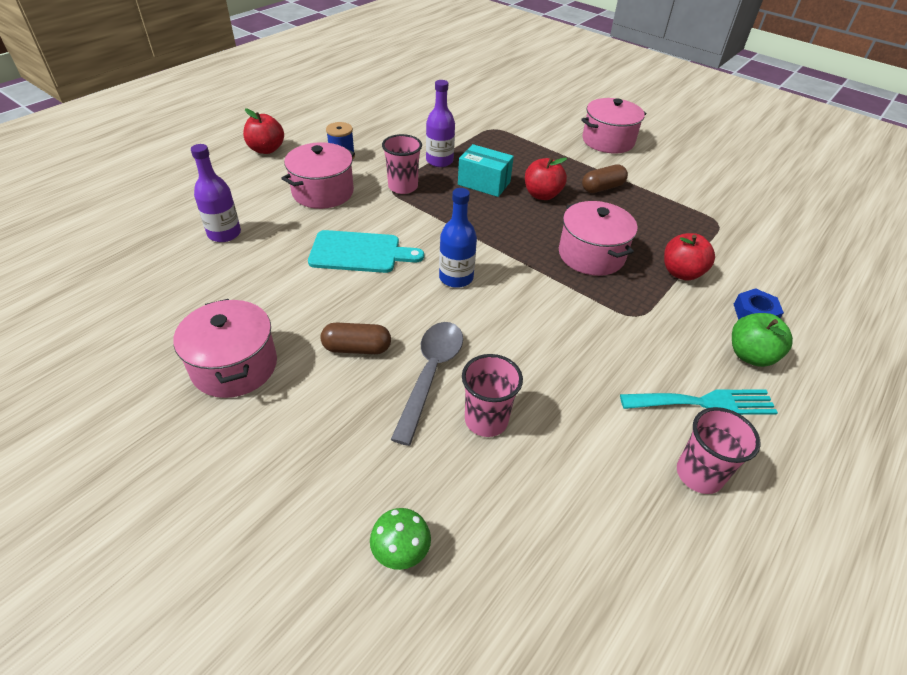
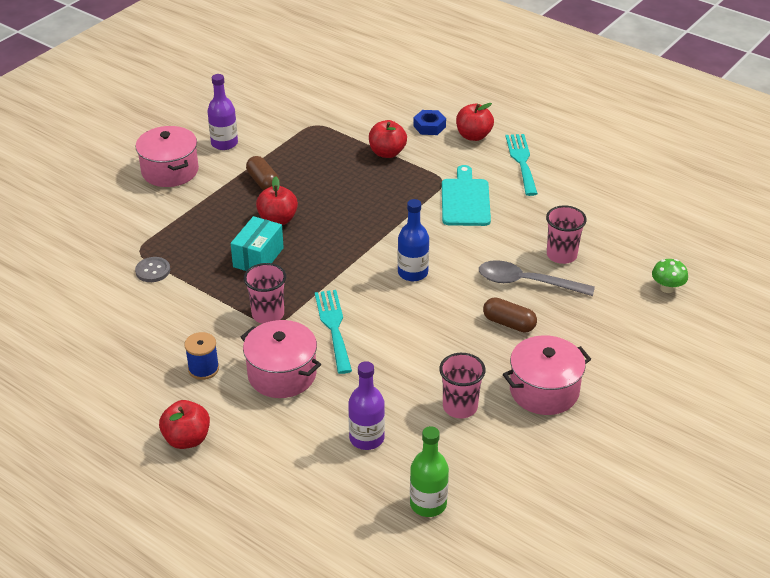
camera: 90 degrees left, 5 degrees down
turquoise cutting board [308,230,424,273] -> turquoise cutting board moved to [442,165,491,226]
brown capsule [321,323,391,354] -> brown capsule turned 60 degrees counterclockwise [483,297,537,333]
purple bottle [426,80,455,167] -> purple bottle moved to [207,74,238,150]
pink pot [559,201,637,276] -> none
pink cup [677,407,760,494] -> pink cup moved to [439,353,486,418]
green apple [732,313,793,367] -> red apple [456,103,494,141]
none -> grey button [135,257,170,282]
none -> turquoise fork [315,290,352,374]
none -> green bottle [410,426,449,517]

